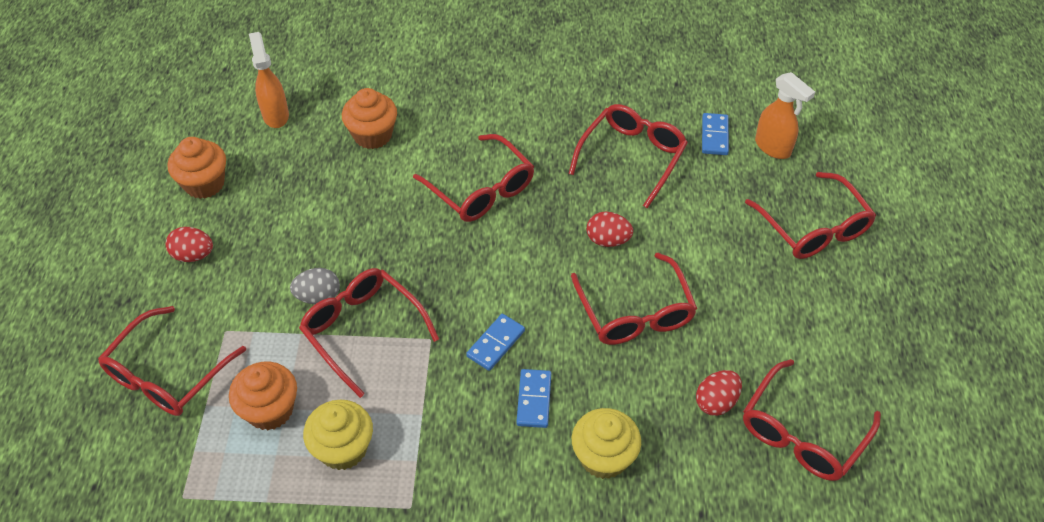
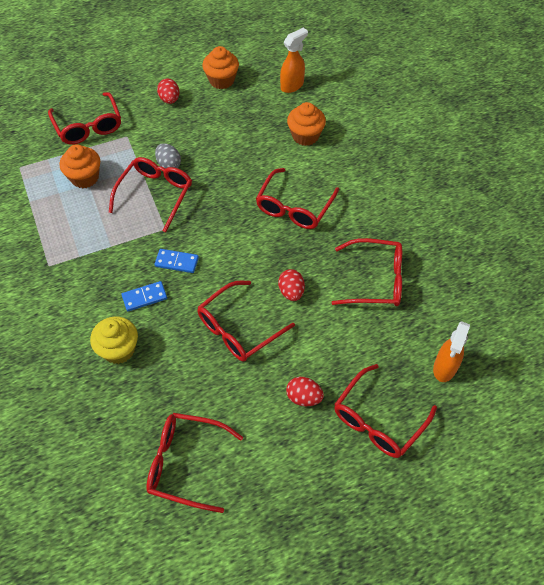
camera: 65 degrees right, 5 degrees up
red glasses [98,306,246,416] -> red glasses turned 120 degrees counterclockwise [48,92,121,145]
yellow cupcake [303,399,373,470] -> none
red egg [696,370,742,416] -> red egg moved to [286,377,324,406]
blue domino [702,113,729,155] -> none

